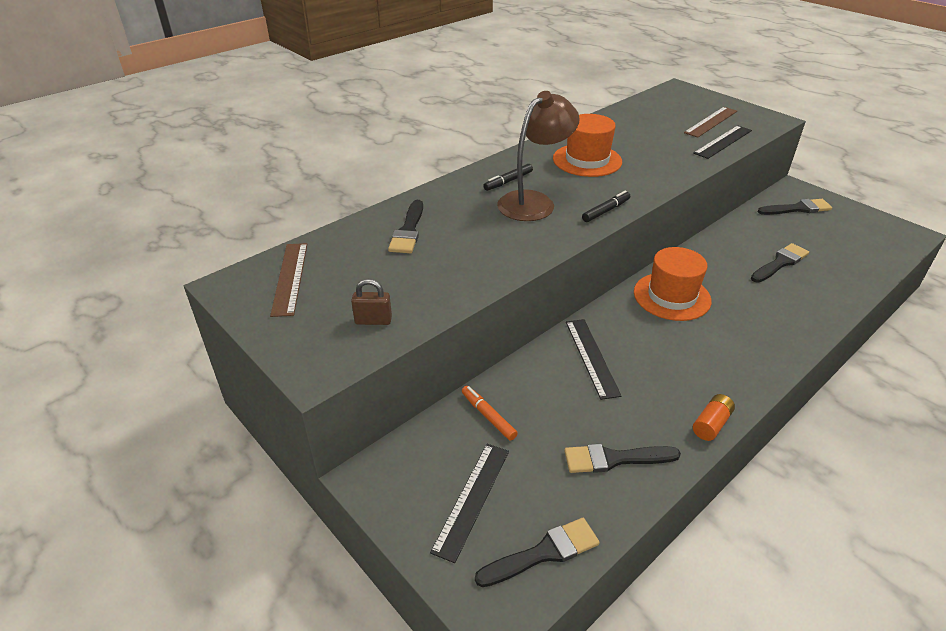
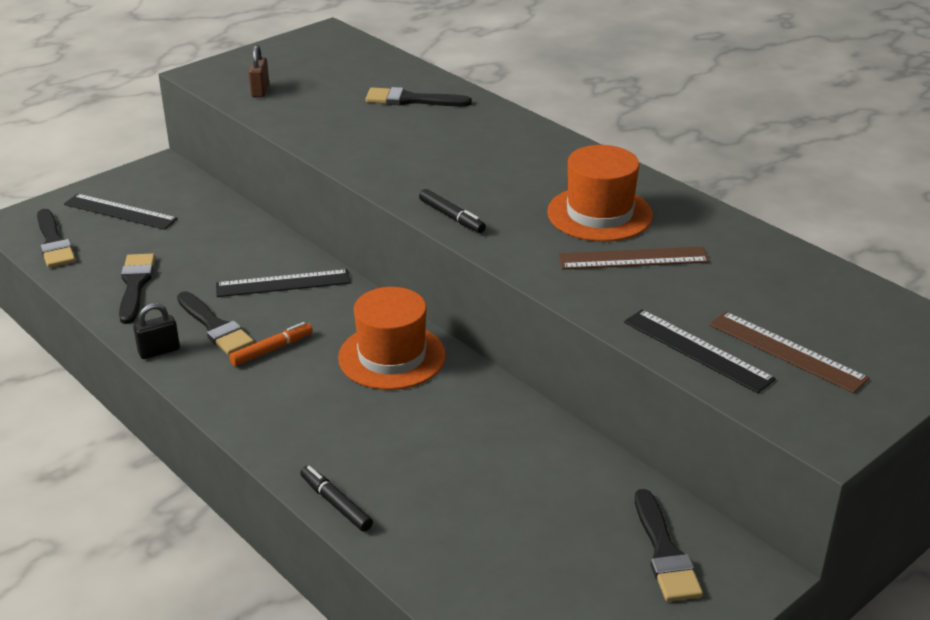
camera: 90 degrees right, 5 degrees down
brown ruler [270,243,307,317] -> brown ruler moved to [558,247,710,270]
orange marker [462,386,518,441] -> orange marker moved to [229,322,313,366]
black marker [483,164,533,191] -> black marker moved to [300,466,373,532]
brown lamp [497,91,580,221] -> none
orange battery [693,394,735,441] -> black padlock [133,303,180,359]
black brush [751,243,809,283] -> black brush moved to [177,291,254,355]

